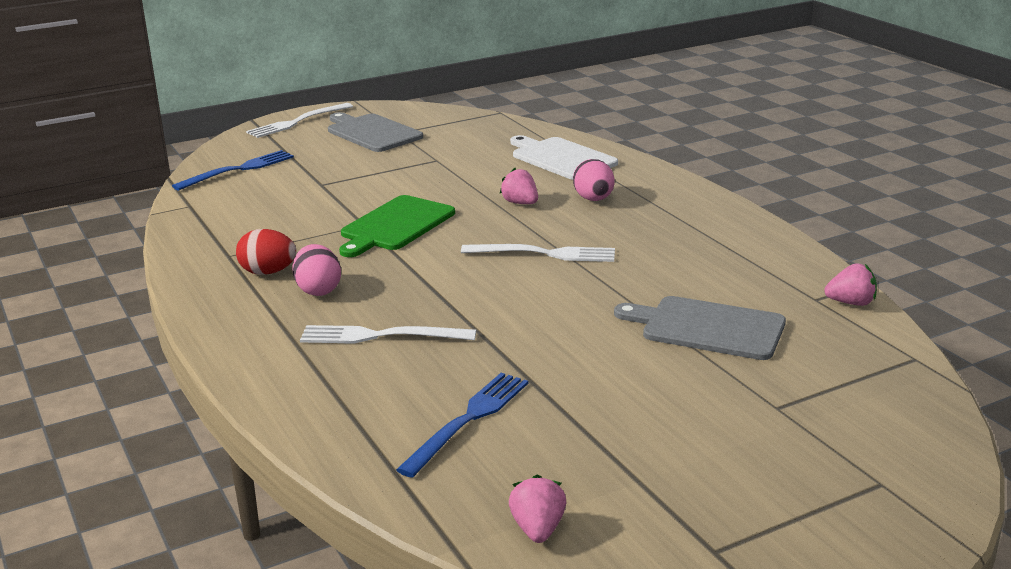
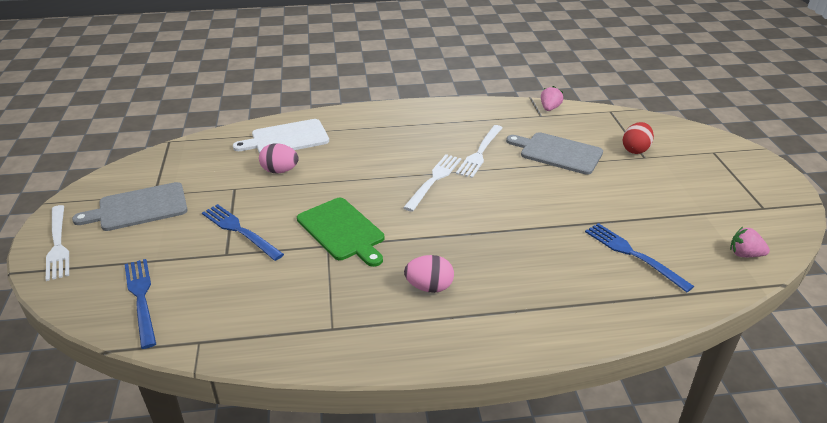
camera: 70 degrees left, 10 degrees up
red egg [236,229,297,275] -> red egg moved to [622,122,654,154]
white fork [300,325,476,344] -> white fork moved to [456,125,503,178]
pink strawberry [500,168,538,204] -> none
pink egg [573,159,615,201] -> pink egg moved to [259,143,299,173]
grey cutting board [614,296,786,360] -> grey cutting board turned 75 degrees clockwise [506,132,603,175]
none -> blue fork [202,204,284,261]

